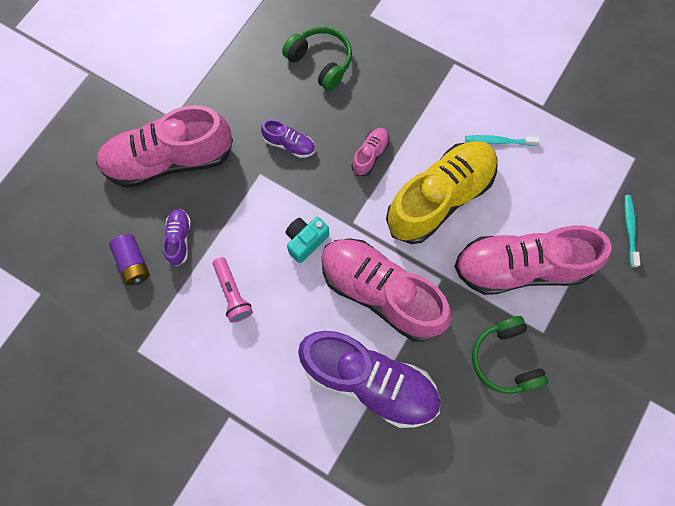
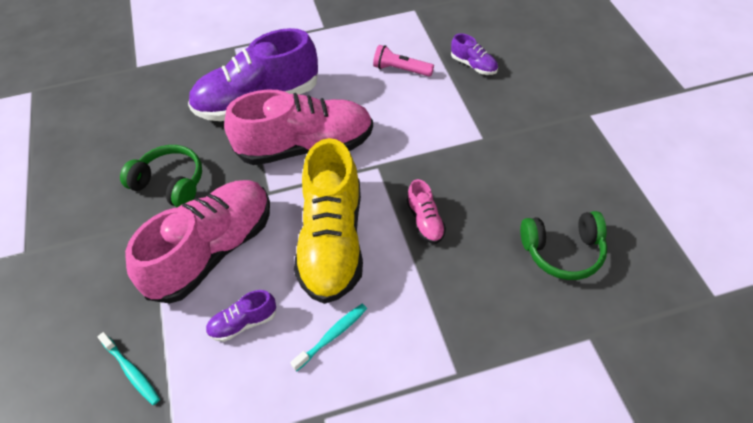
camera: 135 degrees right, 20 degrees down
pink shoe [96,105,233,188] -> none
purple battery [109,234,150,286] -> none
purple shoe [261,119,315,158] -> purple shoe moved to [206,290,276,342]
turquoise camera [285,217,329,263] -> none

